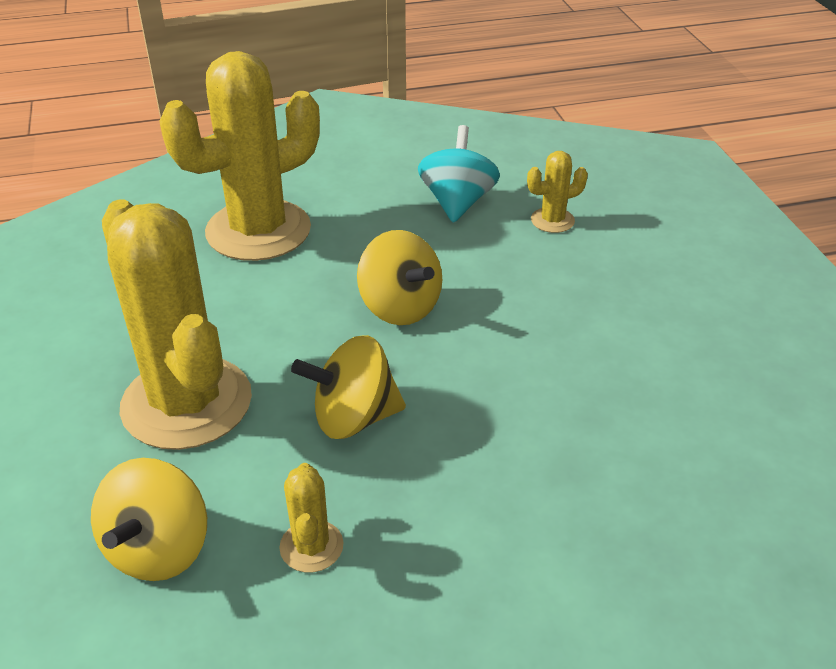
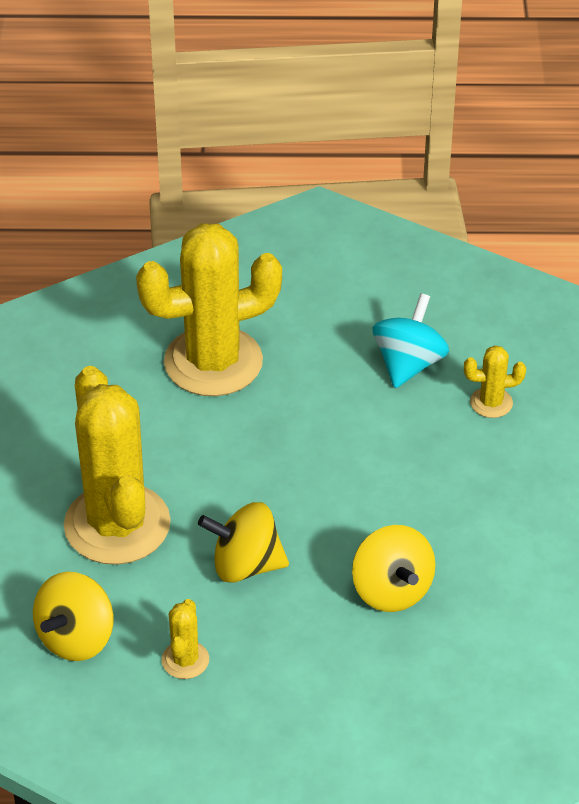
camera: 15 degrees right, 5 degrees up
yellow spinning top [357,230,442,325] -> yellow spinning top moved to [352,525,436,612]

